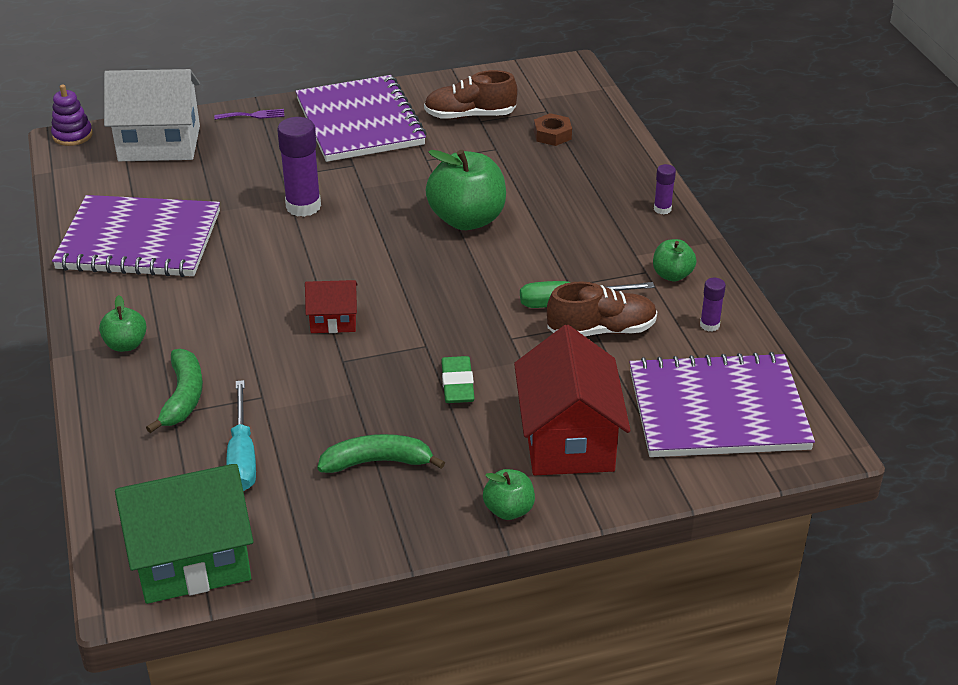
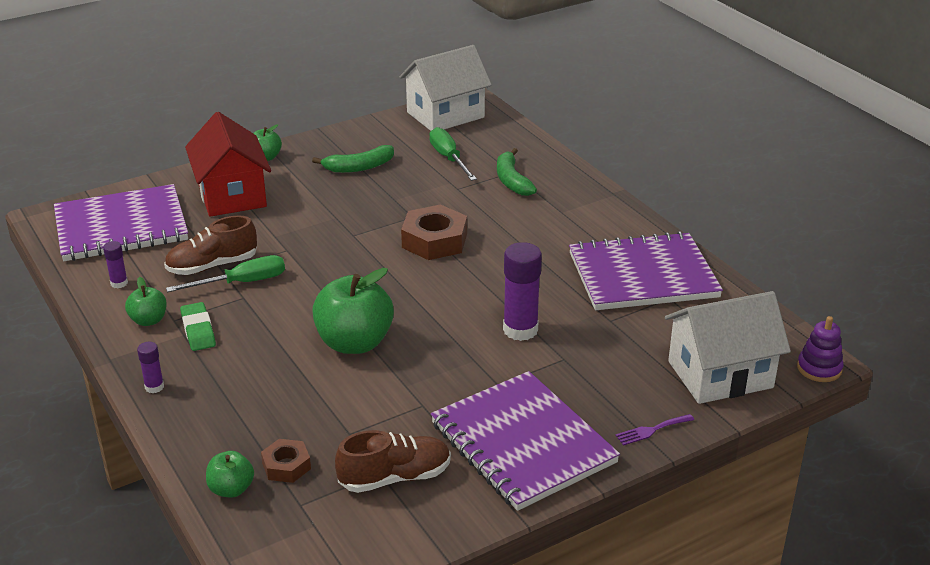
camera: 165 degrees right, 5 degrees down
green apple [99,295,147,352] -> green apple moved to [206,451,254,498]
green house [115,464,253,604] -> white house [400,45,492,131]
turquoise screwdriver [226,380,256,491] -> green screwdriver [429,127,477,181]
red house [305,280,358,333] -> brown nut [401,204,467,260]
green eraser [441,356,475,403] -> green eraser moved to [180,302,216,351]

